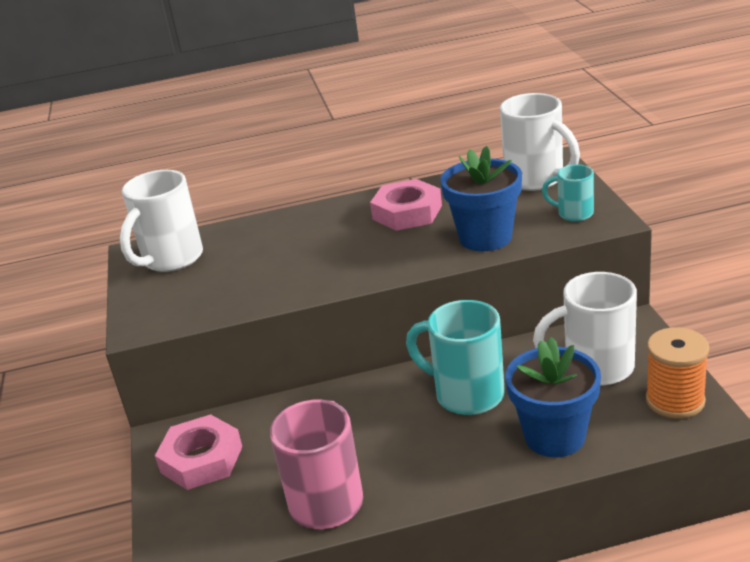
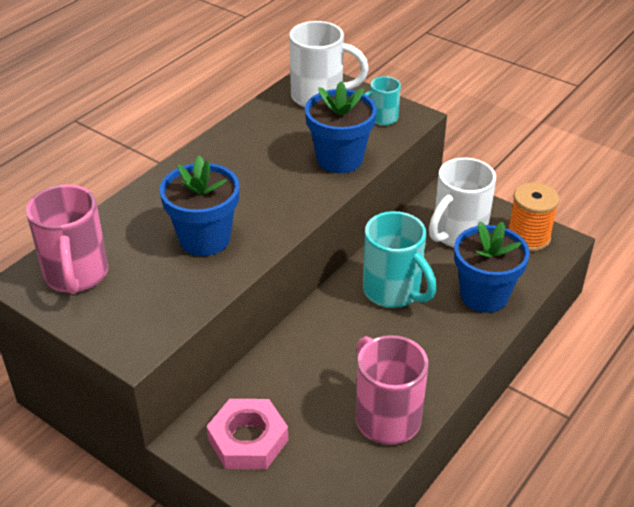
camera: 45 degrees left, 10 degrees up
white mug [120,170,203,272] -> pink mug [26,184,108,294]
pink nut [370,179,442,231] -> none
turquoise mug [406,300,505,415] -> turquoise mug turned 120 degrees counterclockwise [363,211,437,308]
none -> blue flower pot [160,156,239,256]

